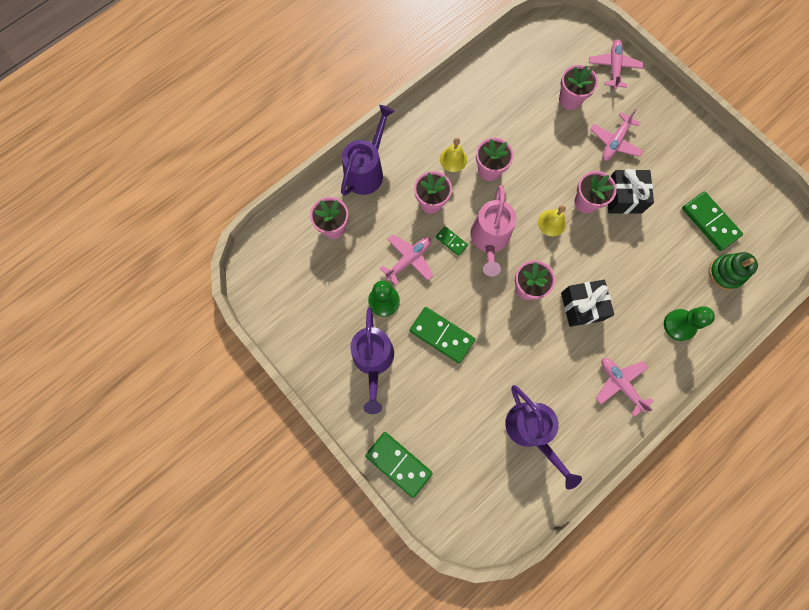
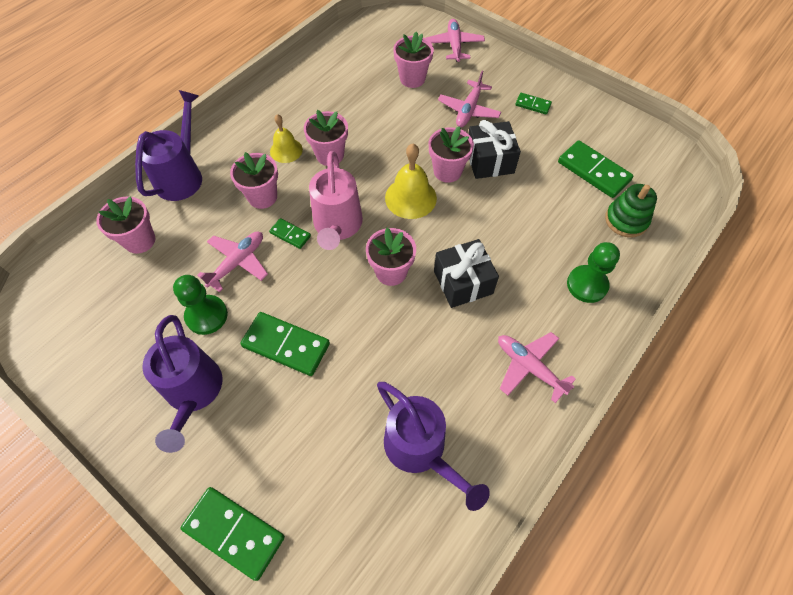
camera: 10 degrees left, 15 degrees down
yellow bell [538,205,566,236] -> yellow bell [385,144,437,219], size x1.51
none -> green domino [515,93,552,115]

